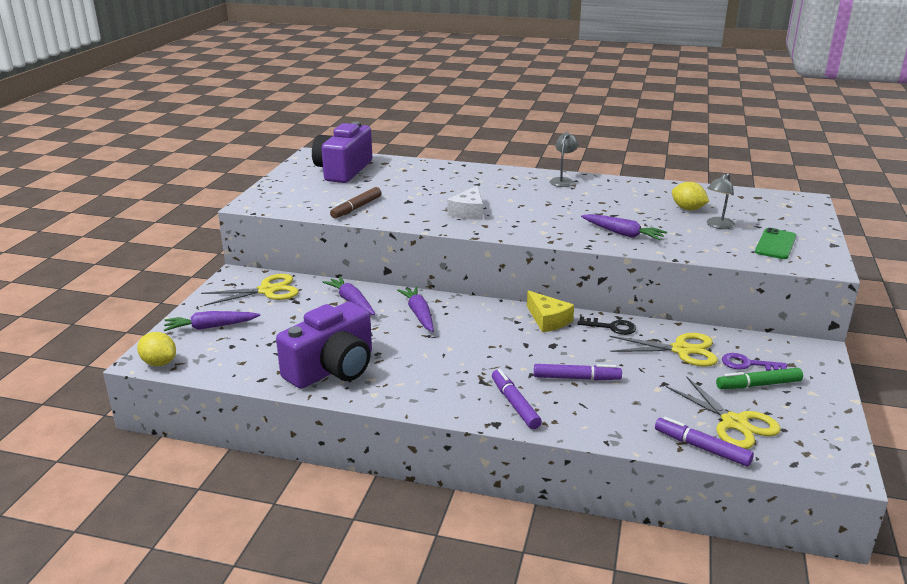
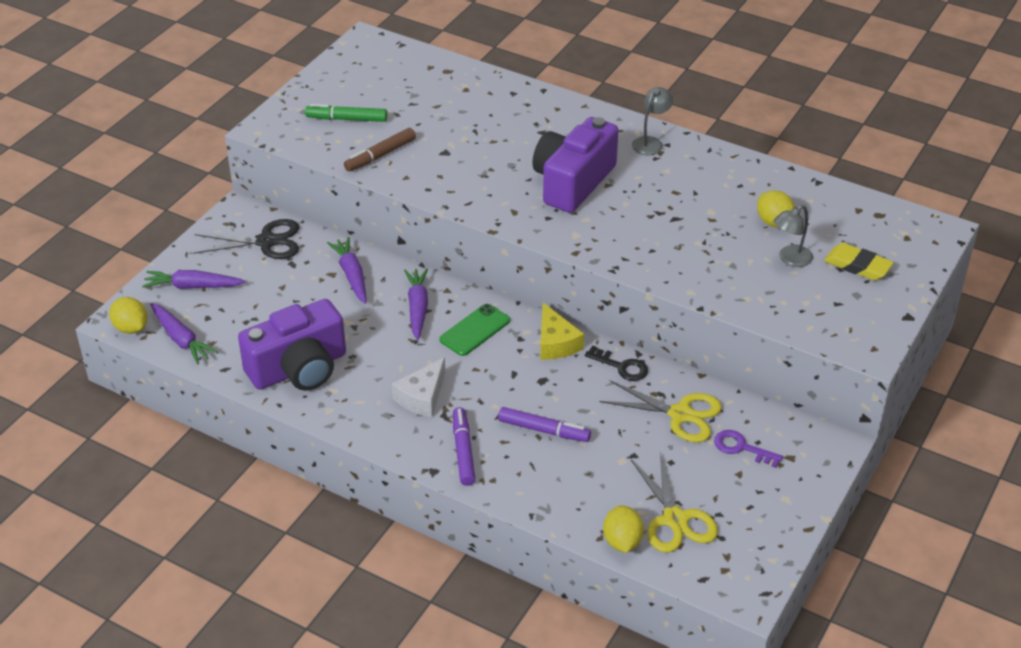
camera: 15 degrees right, 15 degrees up
yellow scissors [201,274,299,306] -> black scissors [193,219,299,259]
purple camera [312,121,372,183] -> purple camera moved to [532,117,619,213]
white cheese [447,185,483,220] -> white cheese moved to [392,357,445,417]
purple carrot [581,214,667,240] -> purple carrot moved to [150,303,218,365]
purple marker [655,417,754,467] -> yellow lemon [603,505,644,553]
green marker [716,368,803,389] -> green marker moved to [305,104,387,122]
green phone [755,228,796,259] -> green phone moved to [439,304,510,356]
none -> yellow eraser [824,243,894,281]

